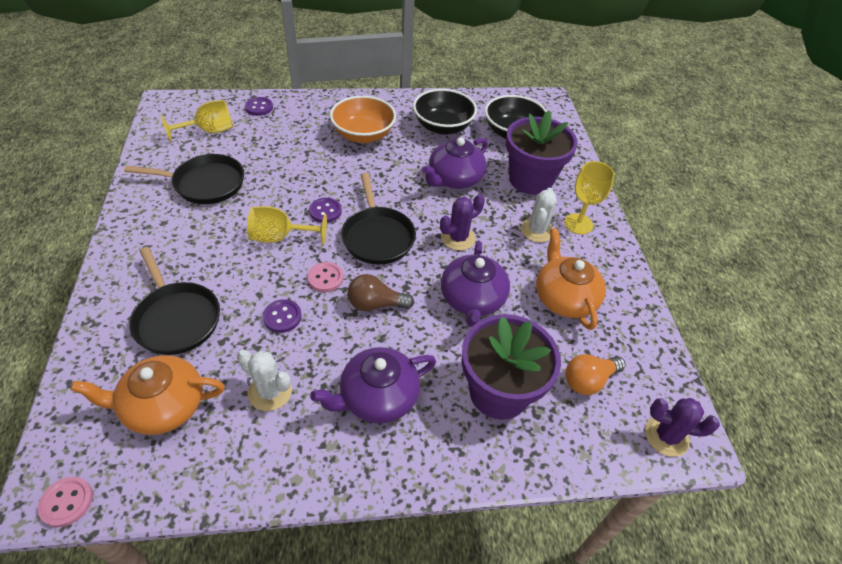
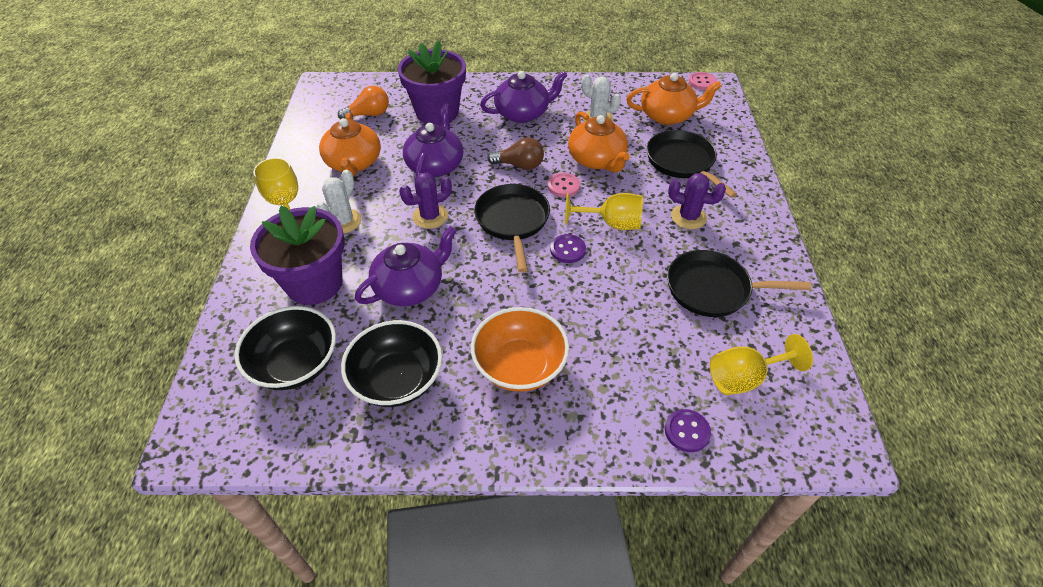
camera: 170 degrees left, 0 degrees up
purple button [263,299,302,333] -> orange teapot [568,111,630,172]
purple cactus [645,398,720,457] -> purple cactus moved to [668,173,726,229]

